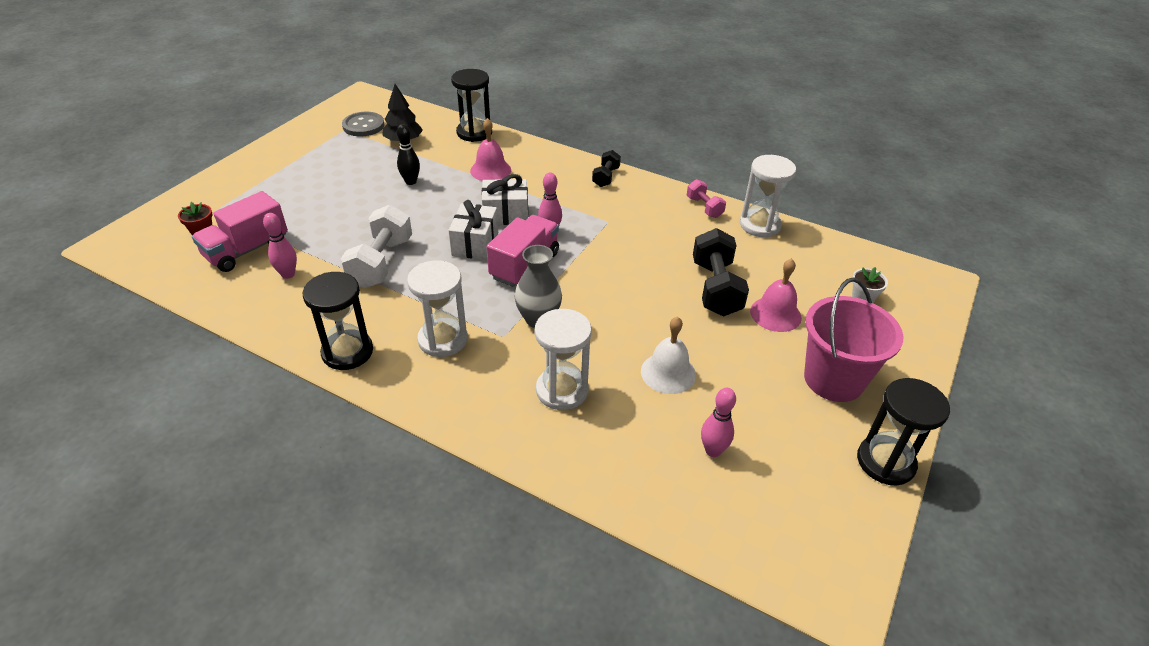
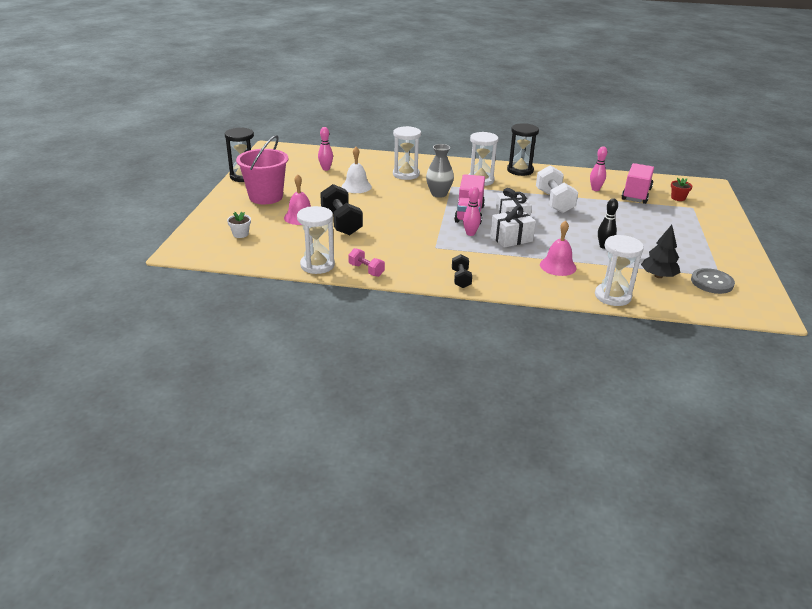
camera: 160 degrees right, 10 degrees down
black hourglass [451,69,492,142] -> white hourglass [595,235,644,306]

